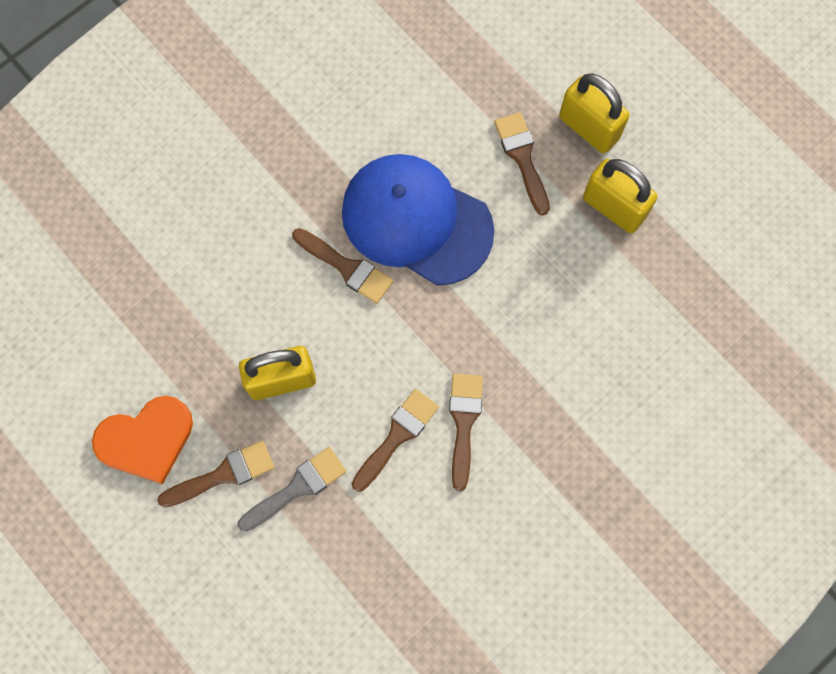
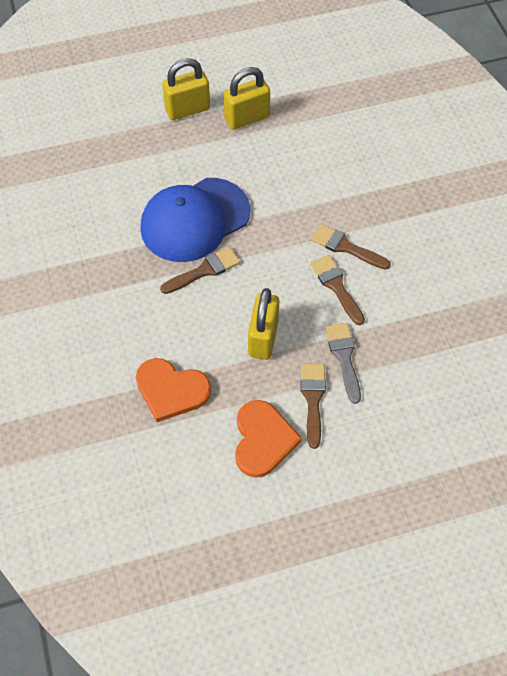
camera: 65 degrees left, 15 degrees down
brown brush [494,112,550,216] -> none
none -> orange heart [136,358,211,422]

